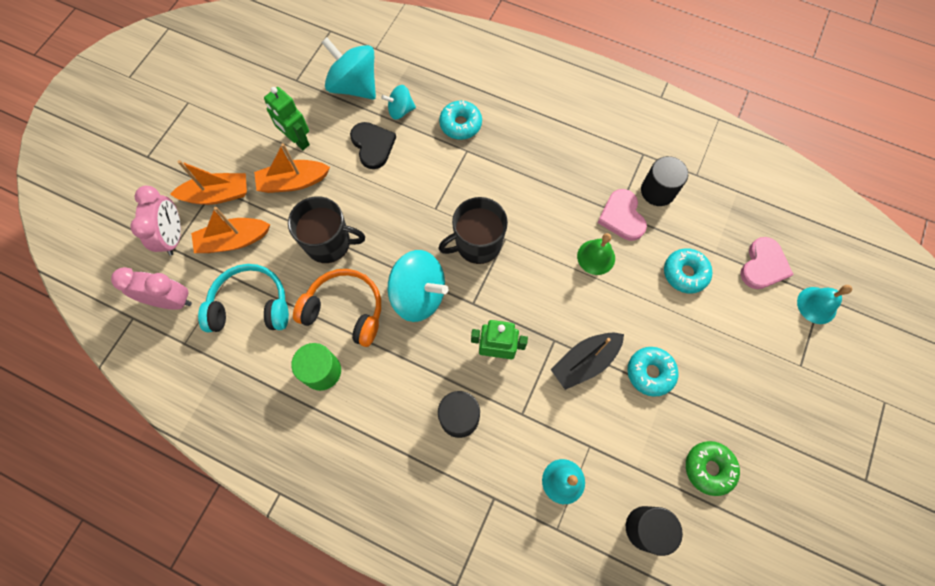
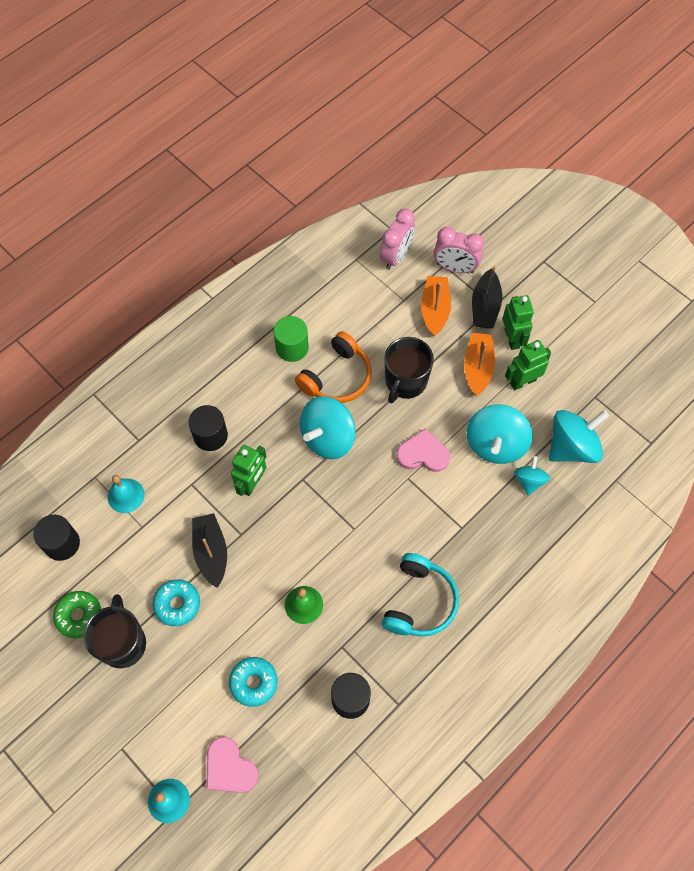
camera: 110 degrees right, 5 degrees down
orange boat [170,160,247,205] -> black boat [472,266,502,328]
turquoise headphones [198,264,289,332] -> turquoise headphones moved to [382,553,459,637]
black heart [350,122,396,169] -> turquoise spinning top [467,404,533,464]
black mug [438,197,508,264] -> black mug moved to [84,594,146,668]
turquoise donut [439,101,482,140] -> none
pink heart [597,189,647,241] -> pink heart moved to [396,428,450,472]
none -> green robot [502,295,534,350]

